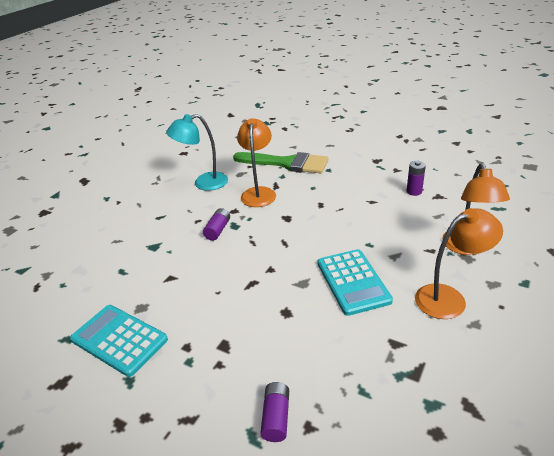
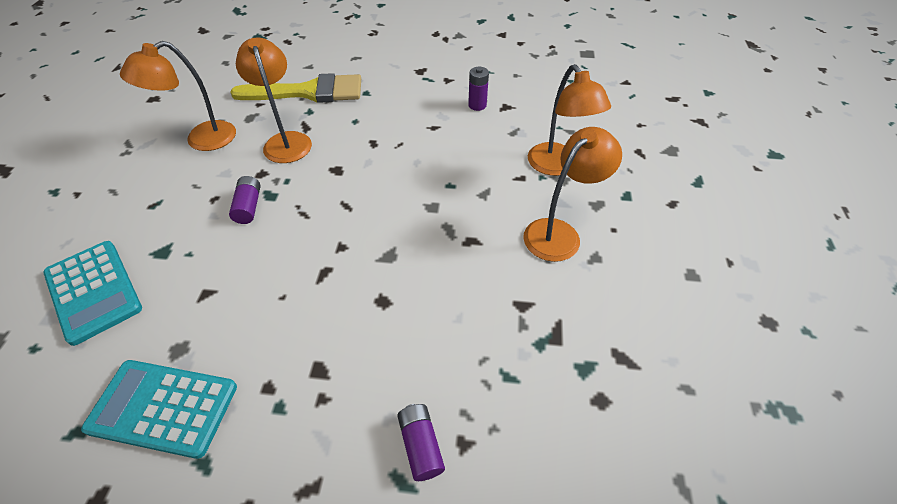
camera: 25 degrees left, 15 degrees up
turquoise lamp [166,114,228,191] -> orange lamp [120,41,236,151]
green brush [233,152,328,173] -> yellow brush [230,73,361,103]
turquoise calculator [318,249,393,316] -> turquoise calculator moved to [43,241,142,346]

